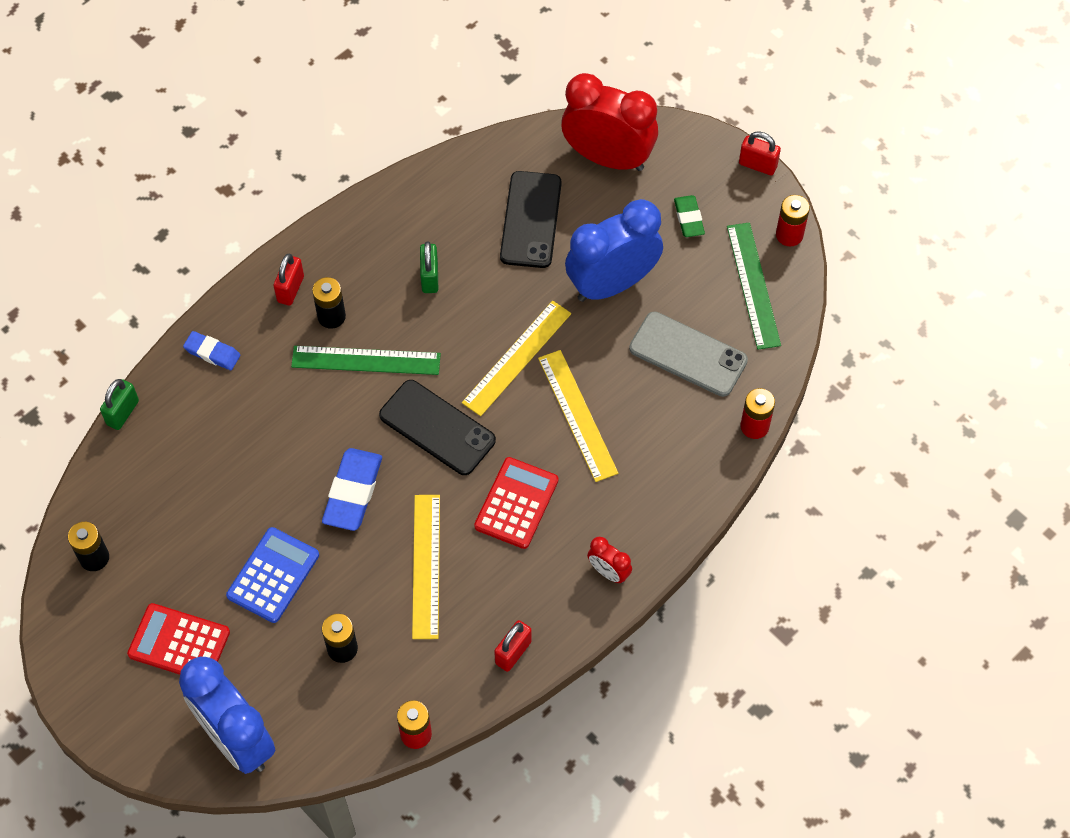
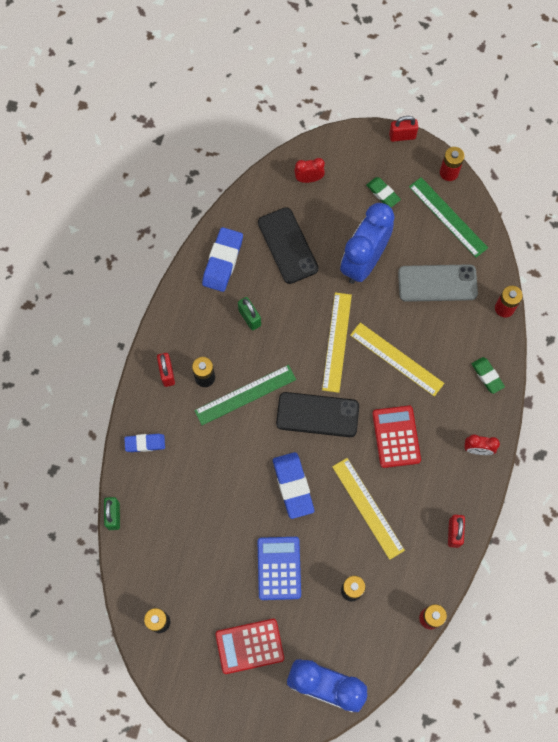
camera: 30 degrees left, 10 degrees up
red clock [561,73,658,171] -> red clock [294,158,325,183], size x0.45
none -> blue eraser [202,227,243,292]
none -> green eraser [472,357,505,394]

